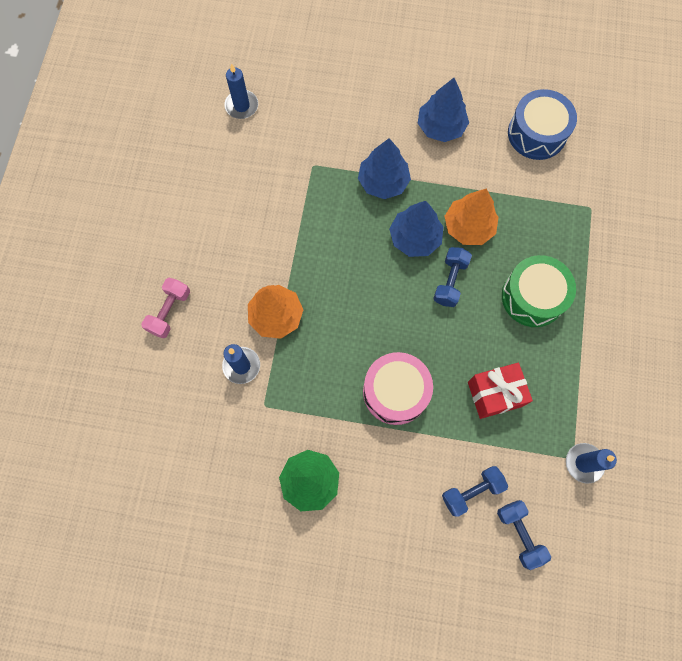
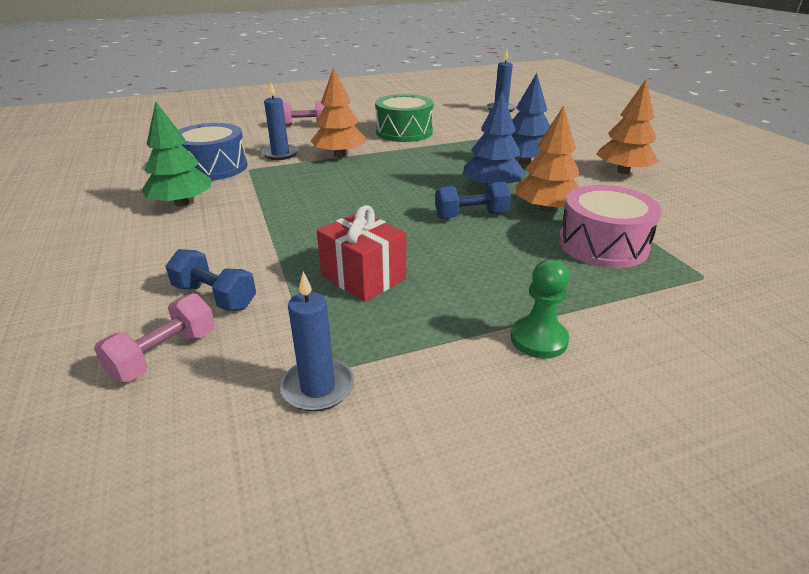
camera: 60 degrees right, 40 degrees down
pink drum [363,352,433,425] -> pink drum moved to [559,185,662,268]
blue tree [418,78,469,142] -> orange tree [596,80,659,174]
blue dumbbell [497,500,551,570] -> pink dumbbell [94,293,215,382]
green drum [502,255,576,327] -> green drum moved to [375,94,434,142]
blue drum [508,89,577,160] -> blue drum moved to [179,123,247,181]
none -> green pawn [511,259,569,359]

